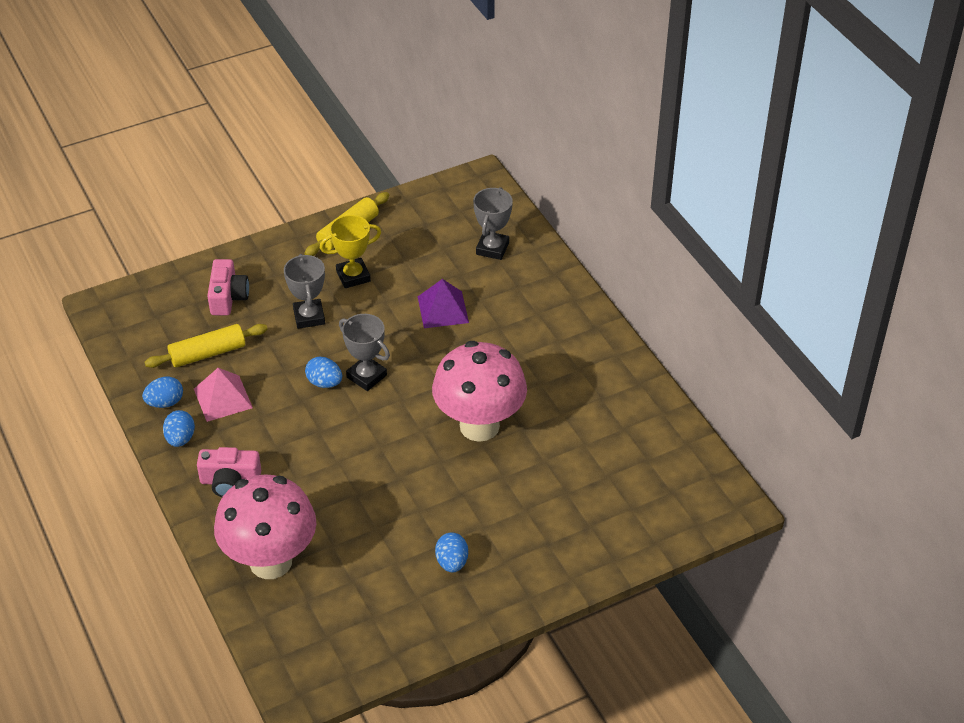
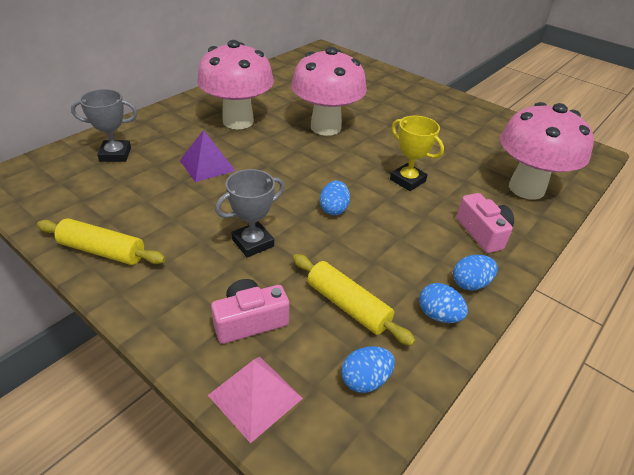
camera: 115 degrees left, 5 degrees down
pink pyramid [194,368,253,422] -> pink pyramid moved to [208,357,303,443]
yellow trophy [320,215,381,288] -> yellow trophy moved to [390,116,444,191]
grey trophy [339,314,390,391] -> none
blue egg [435,533,468,573] -> blue egg moved to [341,346,395,393]
none -> pink mushroom [197,40,274,129]

